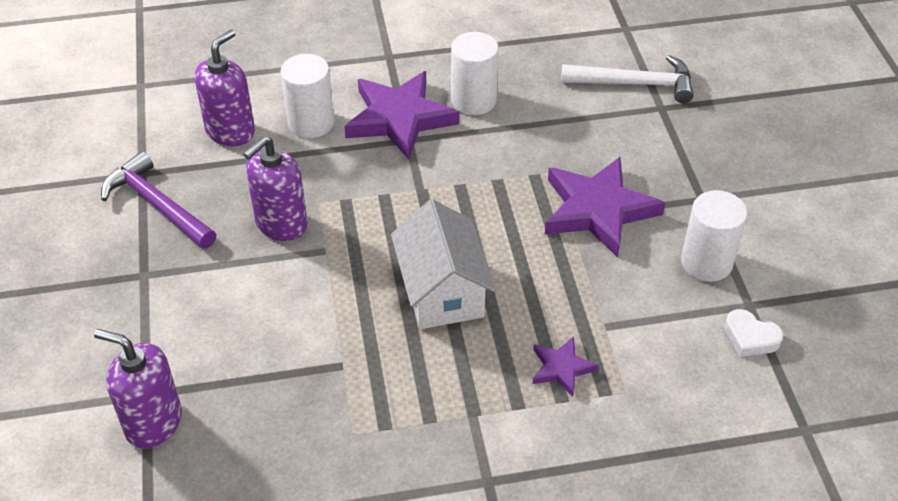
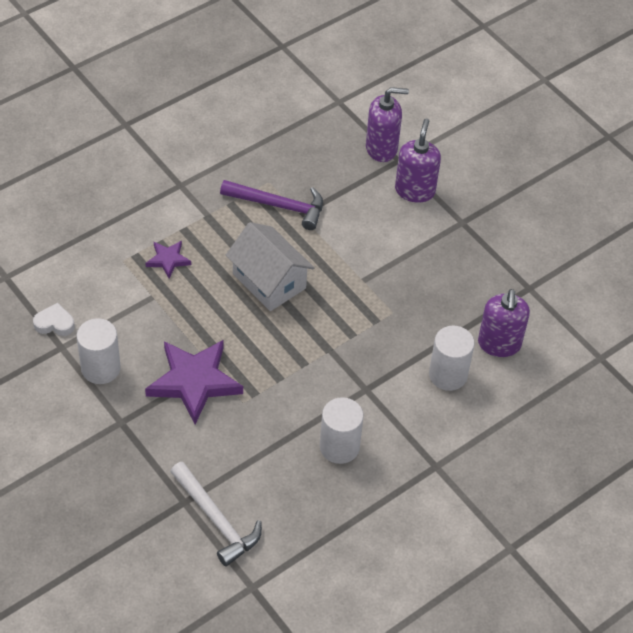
camera: 150 degrees right, 5 degrees up
purple hammer [101,151,216,249] -> purple hammer moved to [220,180,323,230]
purple soap dispenser [243,136,308,241] -> purple soap dispenser moved to [395,118,441,202]
purple star [344,71,459,159] -> none
white hammer [561,55,694,103] -> white hammer turned 105 degrees counterclockwise [170,461,262,566]

